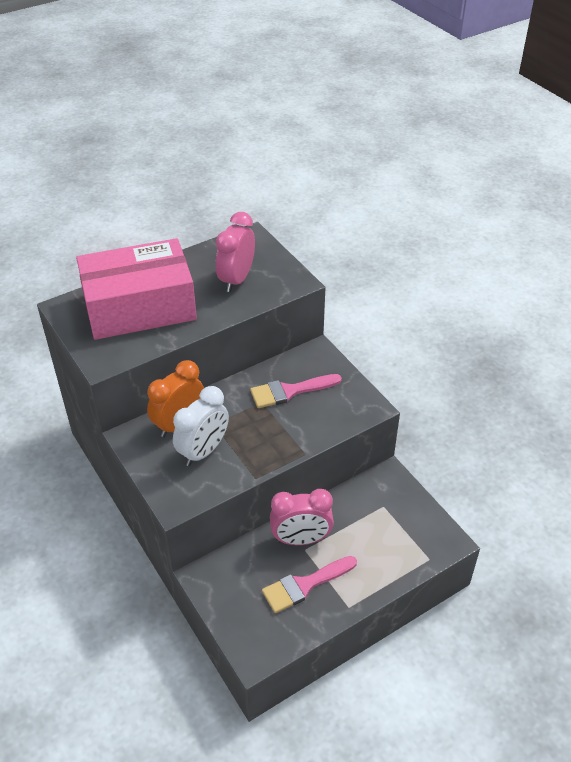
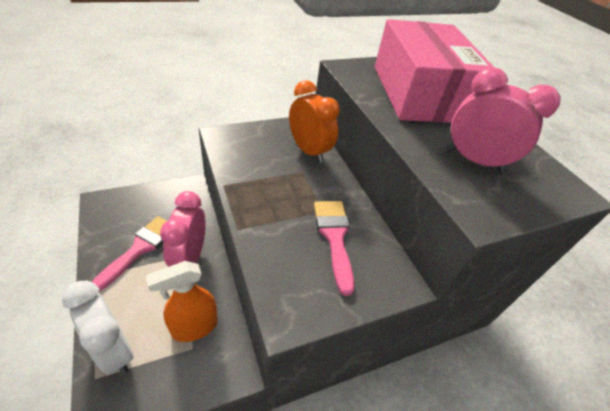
camera: 95 degrees right, 0 degrees up
white clock [173,386,229,466] -> white clock moved to [62,281,133,375]
pink brush [262,556,357,613] -> pink brush turned 45 degrees clockwise [92,216,166,291]
none -> orange spray bottle [146,261,217,342]

